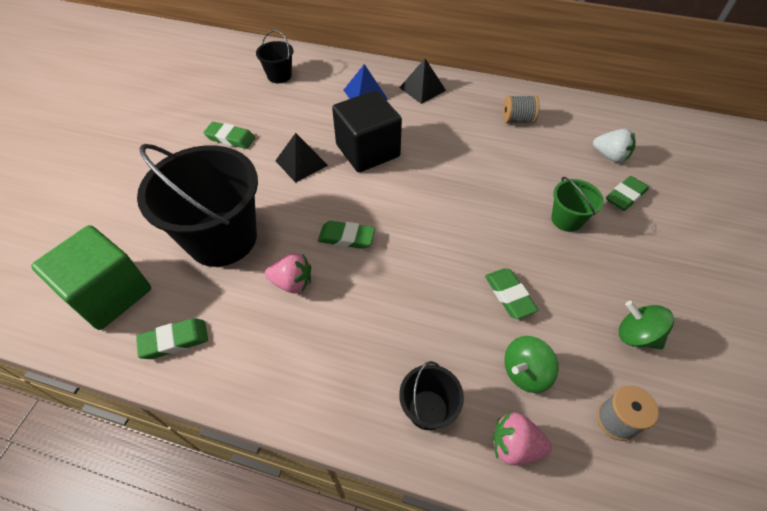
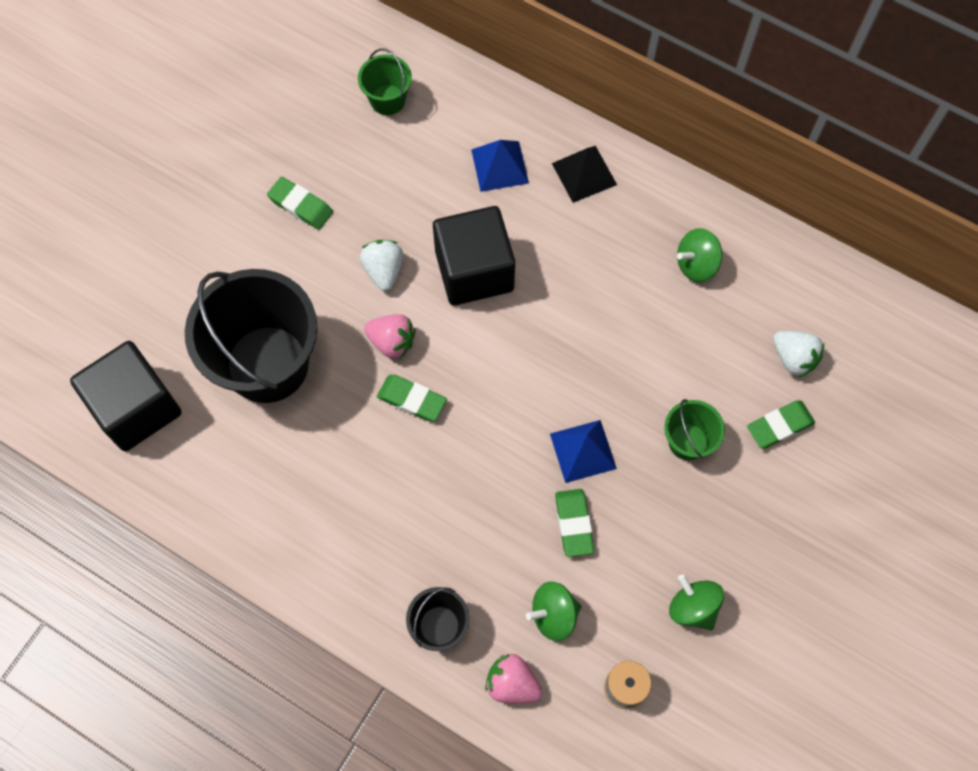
camera: 15 degrees right, 15 degrees up
green cube [31,225,151,330] -> black cube [70,341,182,451]
green eraser [136,318,208,359] -> none
black bucket [256,30,294,83] -> green bucket [358,48,412,115]
pink strawberry [265,253,311,293] -> pink strawberry moved to [364,314,416,360]
black pyramid [275,133,328,183] -> white strawberry [360,240,404,291]
grey spool [503,95,540,123] -> green spinning top [677,228,722,282]
none -> blue pyramid [550,420,617,483]

